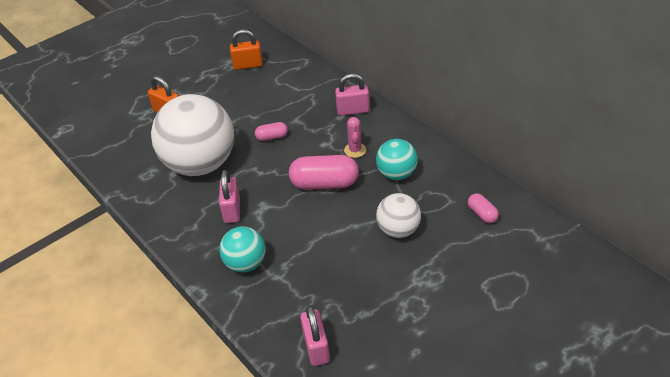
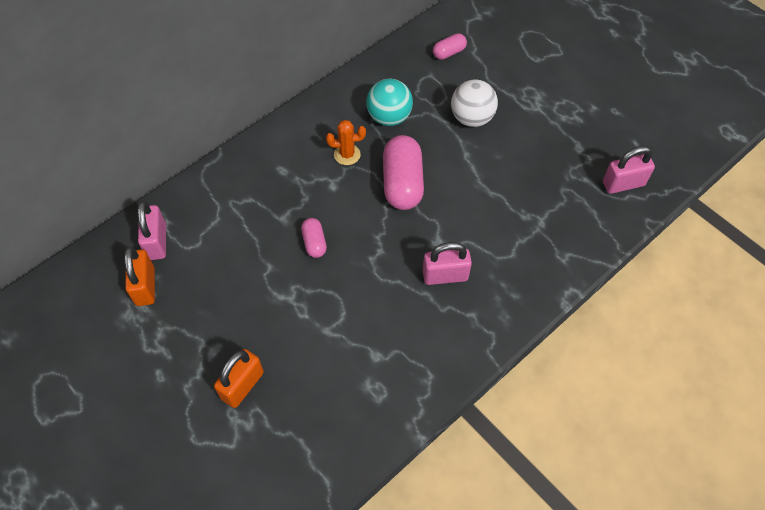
camera: 95 degrees left, 15 degrees up
white ball [151,94,234,176] -> none
turquoise ball [219,226,266,272] -> none
pink padlock [335,73,370,116] -> pink padlock moved to [138,201,166,260]
pink cactus [344,117,366,158] -> orange cactus [326,120,366,165]

